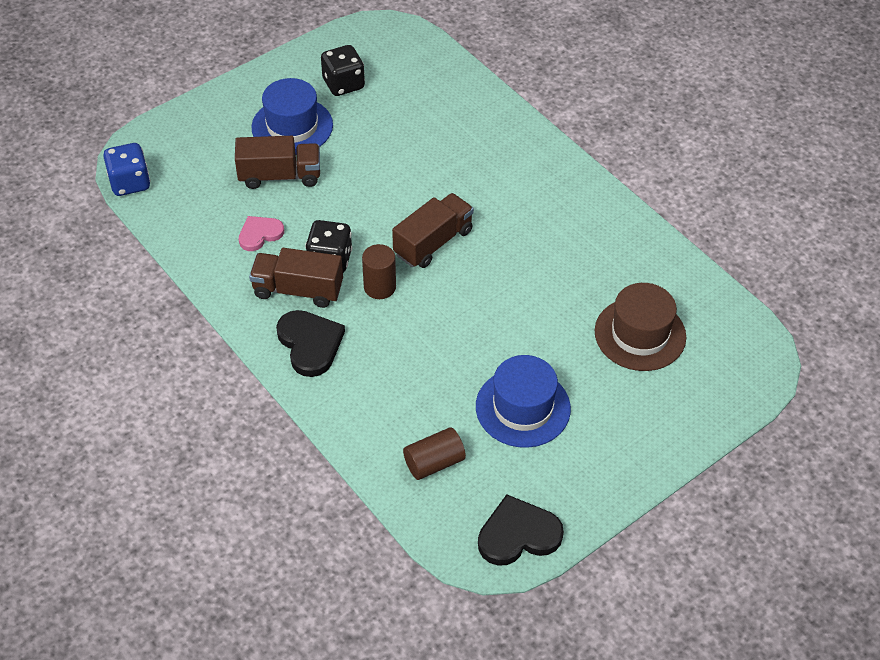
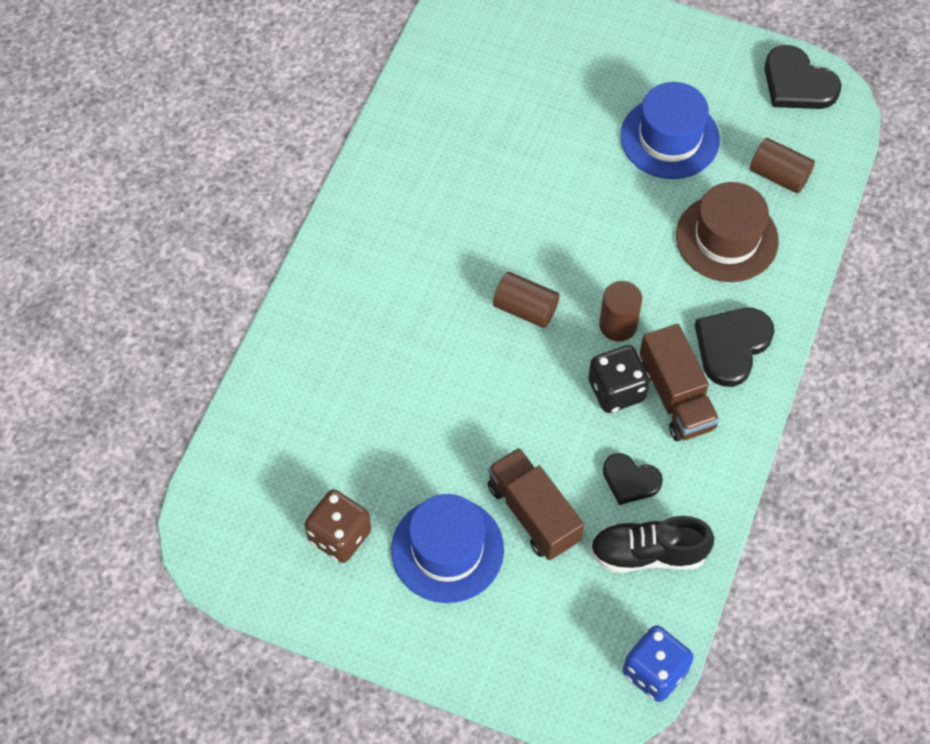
camera: 120 degrees left, 10 degrees up
pink heart [239,216,284,251] -> black heart [603,453,663,505]
black dice [321,45,365,96] -> brown dice [304,489,371,563]
brown truck [392,193,474,268] -> brown cylinder [493,272,560,328]
brown hat [595,283,686,371] -> brown hat moved to [676,182,779,282]
none -> black shoe [590,516,714,573]

